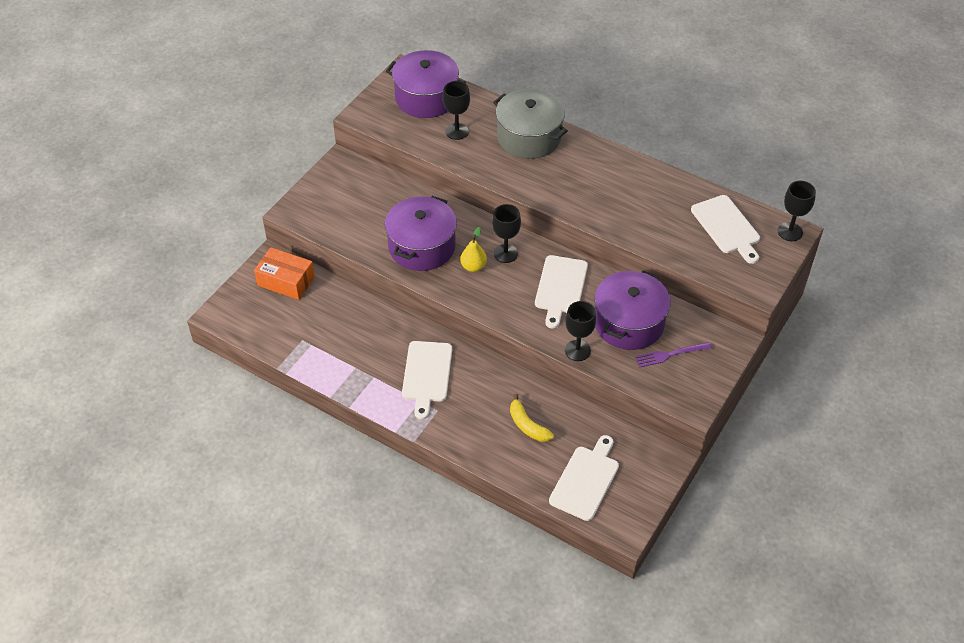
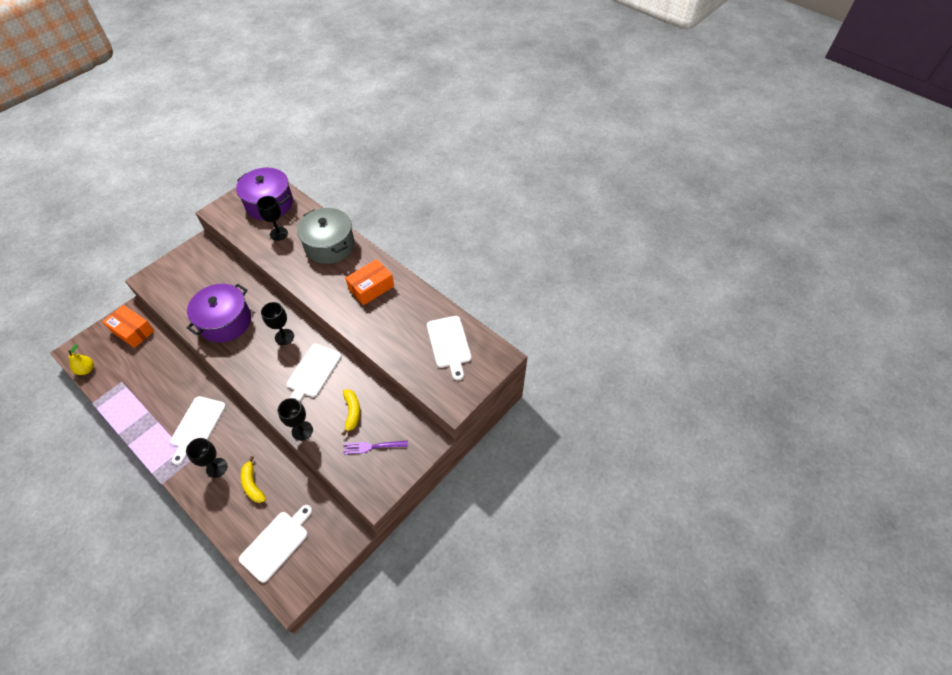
camera: 10 degrees right, 5 degrees up
yellow pear [460,227,487,272] -> yellow pear moved to [68,344,94,375]
purple pot [594,270,671,350] -> yellow banana [342,389,360,436]
black goblet [778,181,816,241] -> black goblet moved to [186,438,228,478]
none -> orange box [345,259,394,305]

